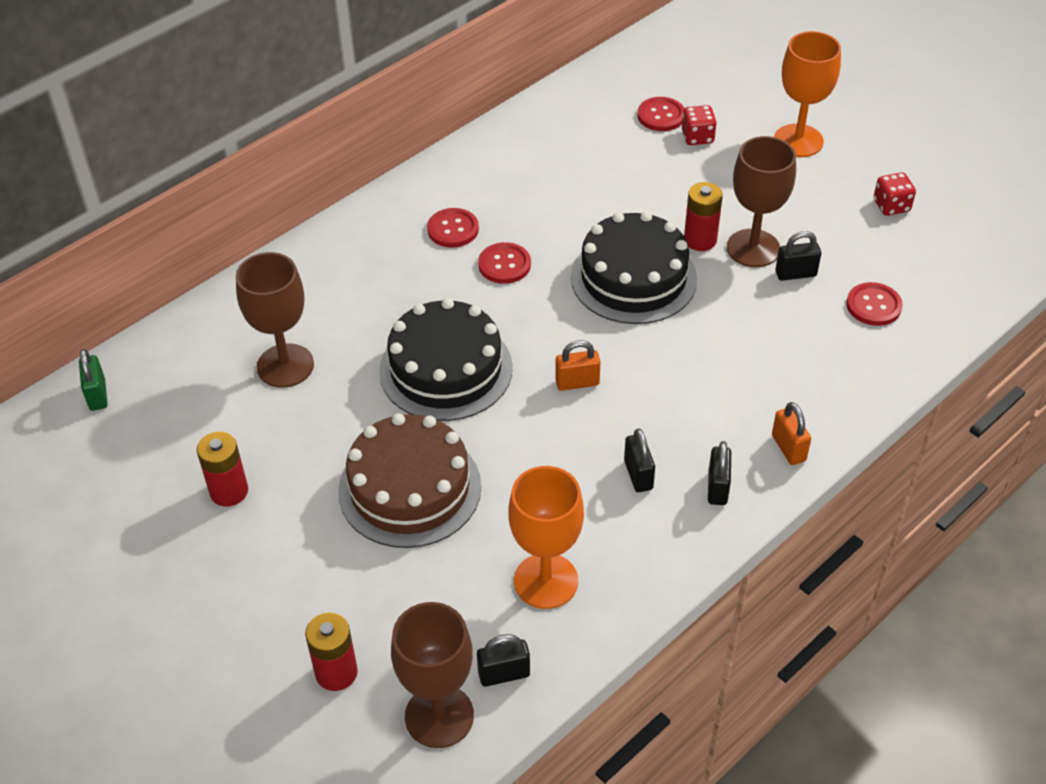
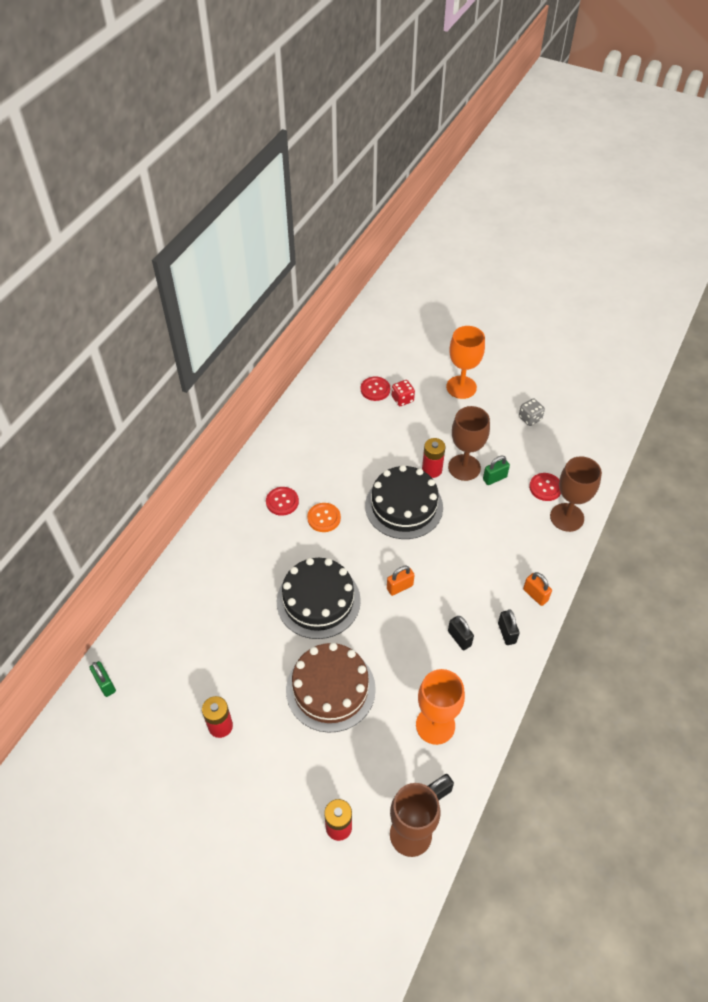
camera: 20 degrees left, 5 degrees up
brown goblet [236,252,314,388] -> brown goblet moved to [550,456,602,532]
red button [478,242,531,284] -> orange button [307,503,341,532]
black padlock [775,231,821,281] -> green padlock [483,456,510,485]
red dice [874,173,916,216] -> grey dice [519,398,545,426]

